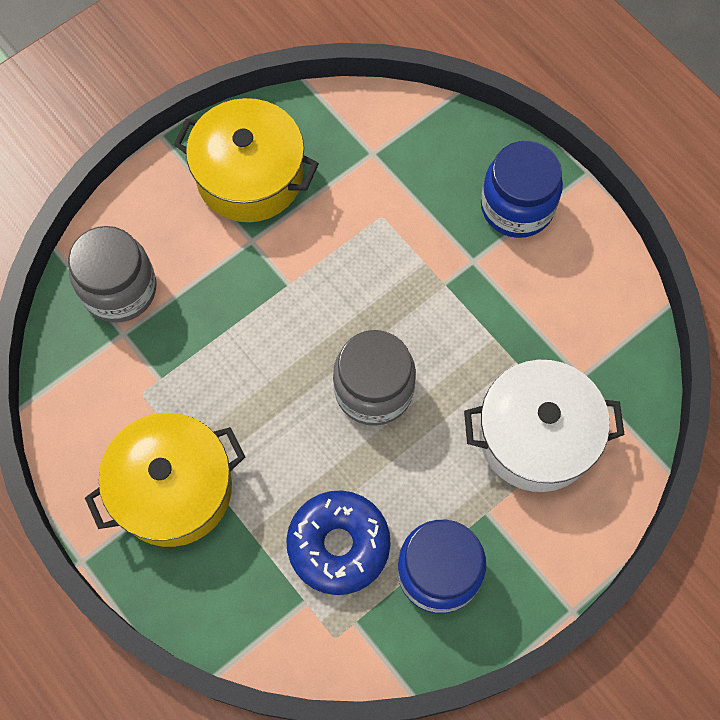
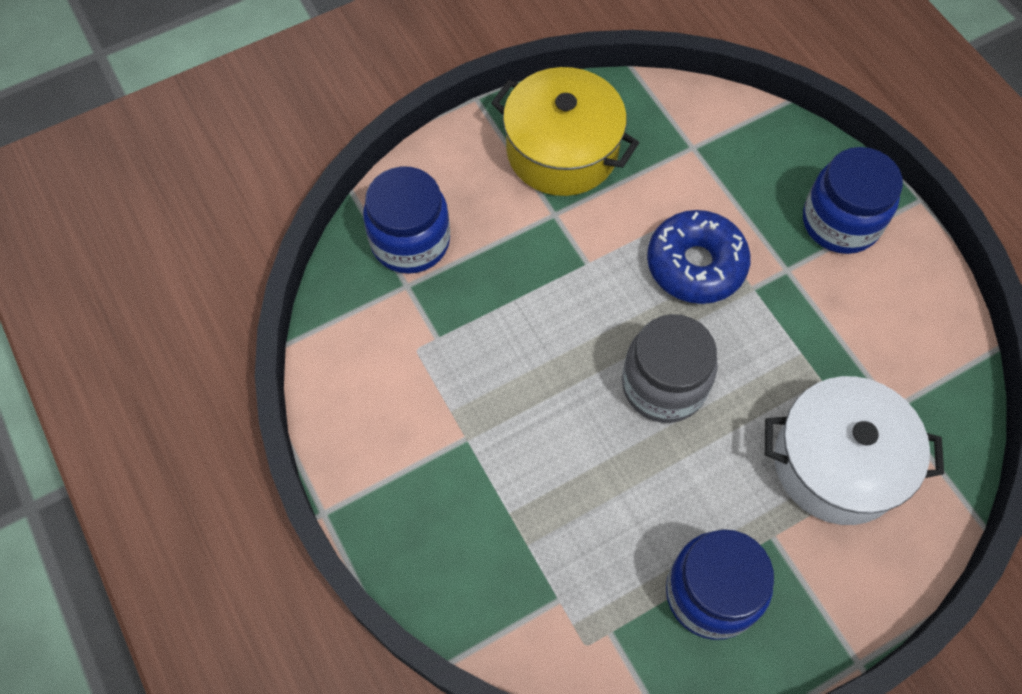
camera: 10 degrees right, 5 degrees down
grey jar [68,226,156,323] -> blue jar [363,166,450,274]
yellow pot [85,413,245,547] -> none
blue donut [286,490,391,595] -> blue donut moved to [647,210,751,304]

